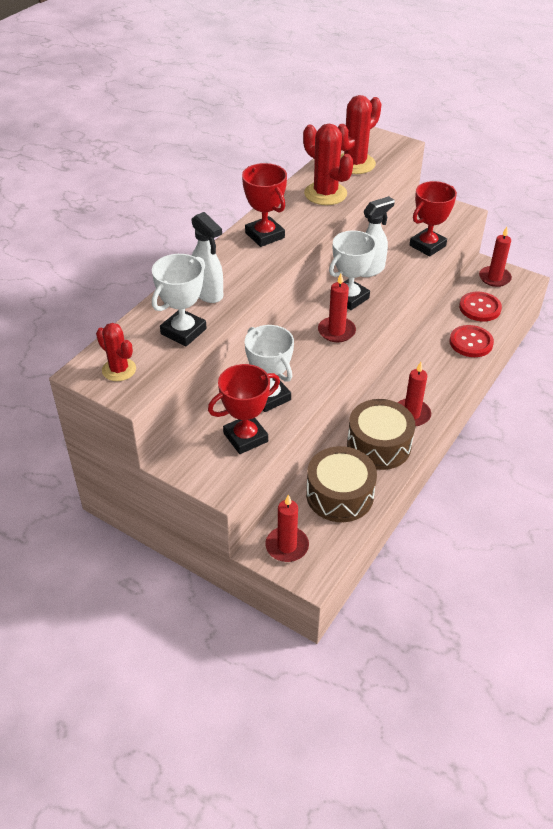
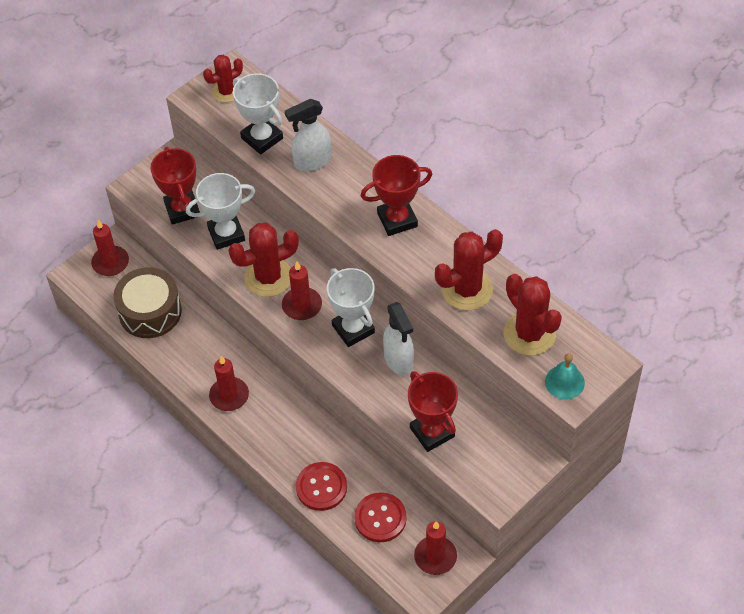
camera: 105 degrees right, 10 degrees up
brown drum [347,399,415,470] -> none
none -> red cactus [228,223,299,297]
none -> turquoise bell [545,353,585,399]

